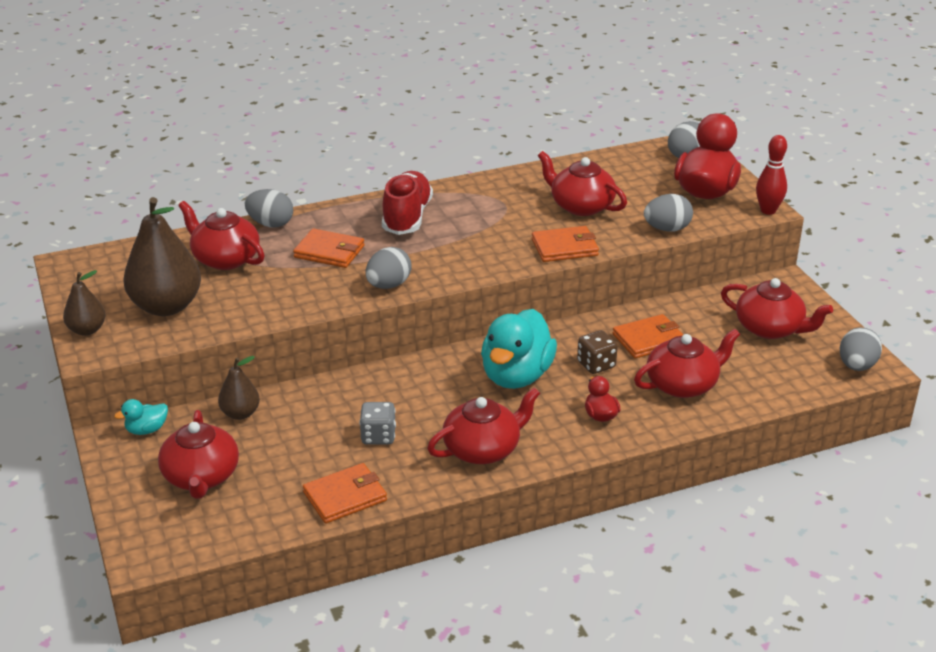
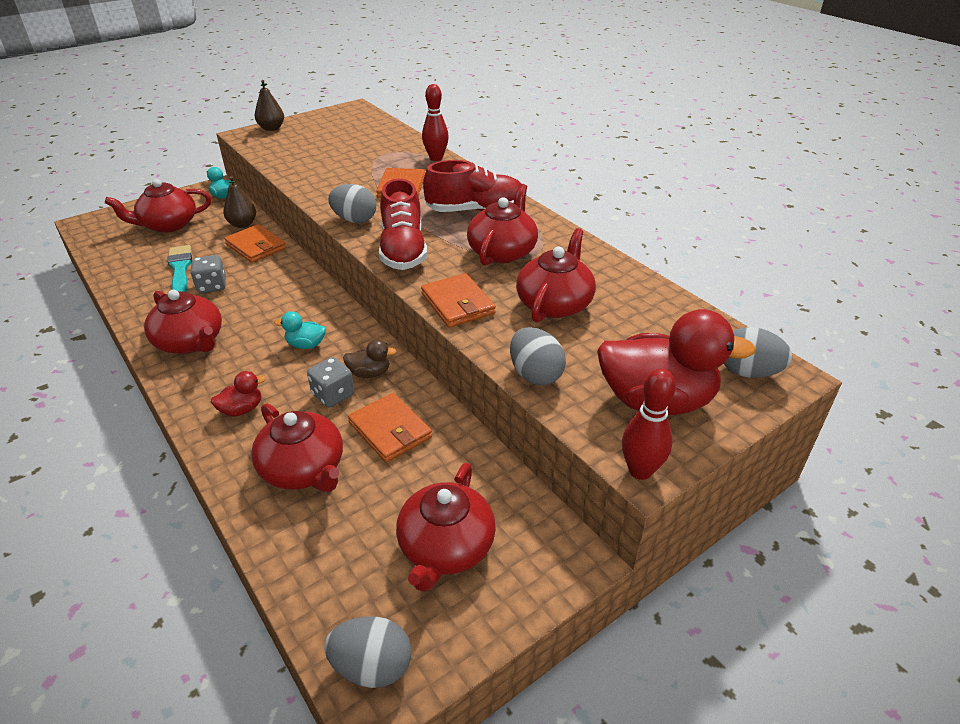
camera: 75 degrees right, 5 degrees up
brown pear [123,197,201,316] -> none
red teapot [178,201,265,270] -> red teapot moved to [467,184,538,266]
grey egg [245,189,293,228] -> red bowling pin [422,84,449,161]
orange wallet [303,463,387,524] -> orange wallet moved to [224,224,286,263]
turquoise duck [481,309,557,389] -> turquoise duck [274,311,326,349], size x0.45
brown dice [577,330,618,374] -> grey dice [307,357,354,407]
none -> turquoise brush [167,245,192,292]
none -> brown duck [343,339,397,378]
none -> red shoe [379,179,427,270]

